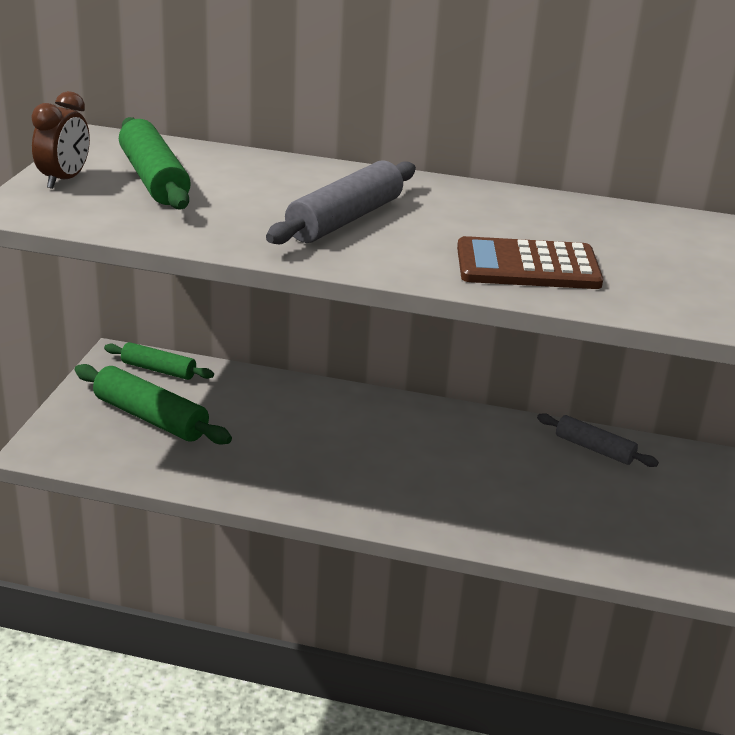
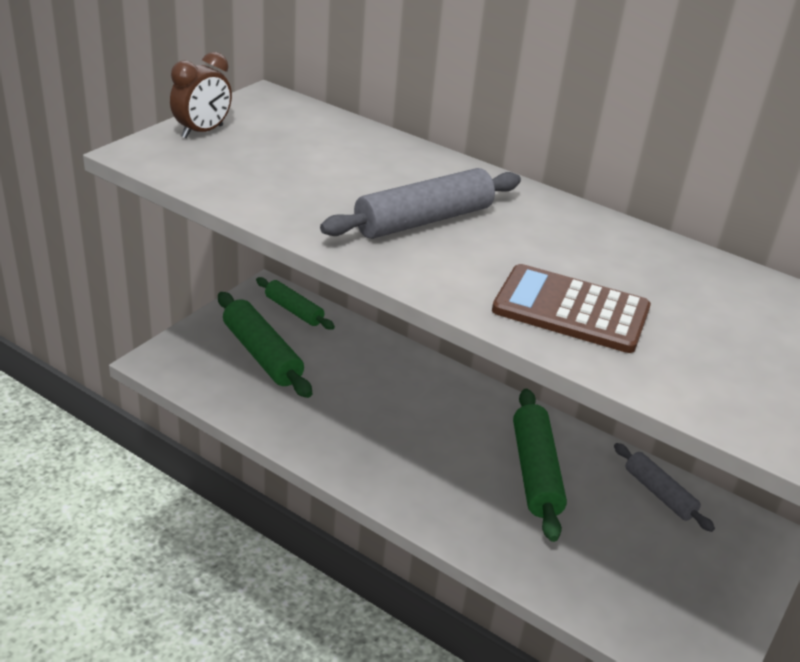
camera: 20 degrees right, 5 degrees up
green rolling pin [119,117,191,210] -> green rolling pin moved to [513,389,567,542]

